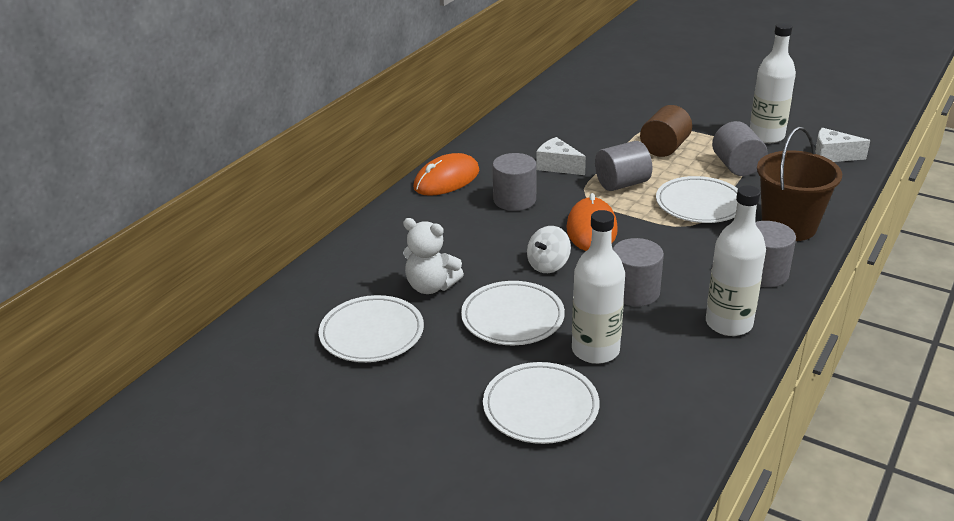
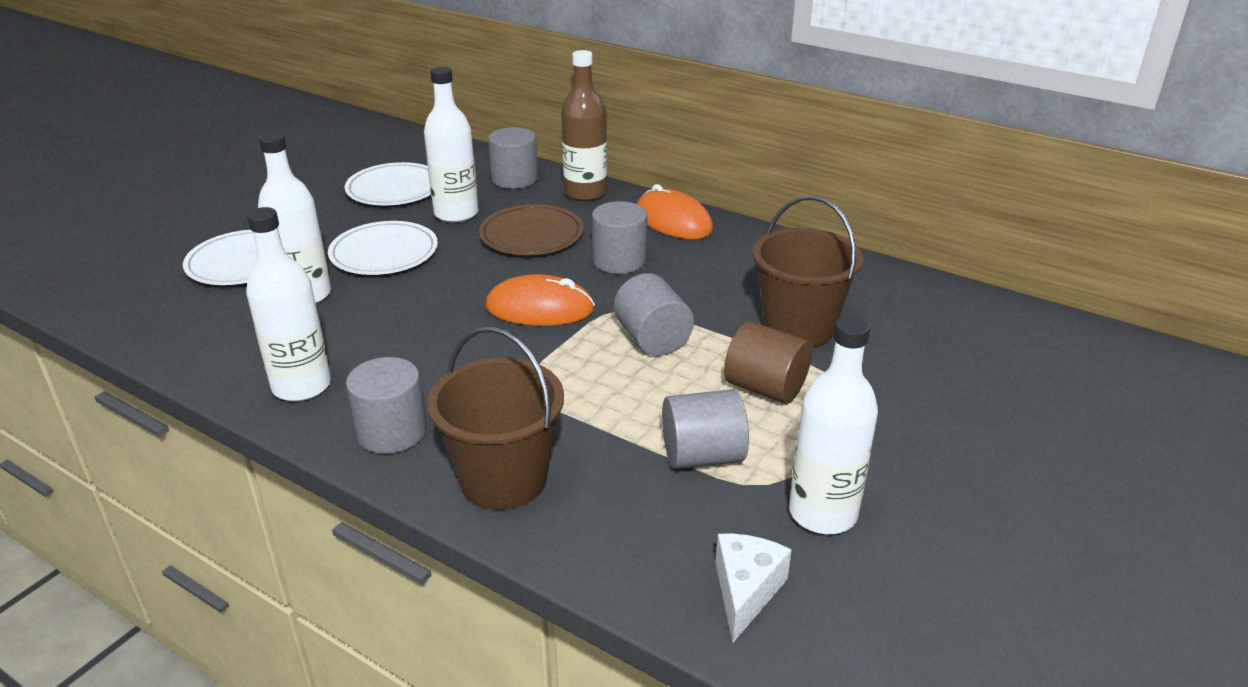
camera: 90 degrees right, 0 degrees up
white teddy bear [403,218,464,294] -> white bottle [424,67,478,223]
white spinning top [527,226,571,273] -> none
white cheese [536,137,586,175] -> none
grey cylinder [613,238,664,306] -> grey cylinder moved to [488,127,538,189]
white plate [656,176,738,223] -> none
none -> brown plate [479,204,584,255]
none -> brown bottle [561,50,607,201]
none -> brown bucket [753,196,863,347]

